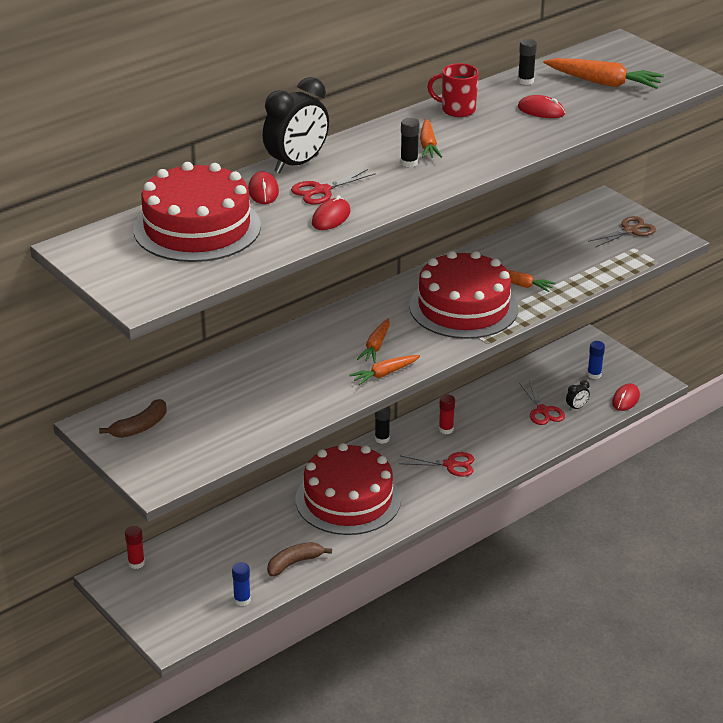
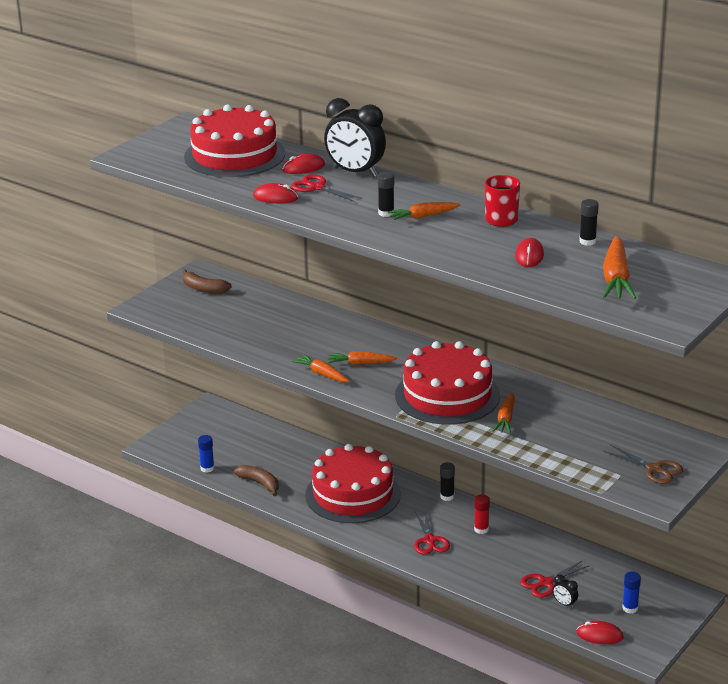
camera: 75 degrees right, 5 degrees down
red glue stick [125,526,145,569] -> none

